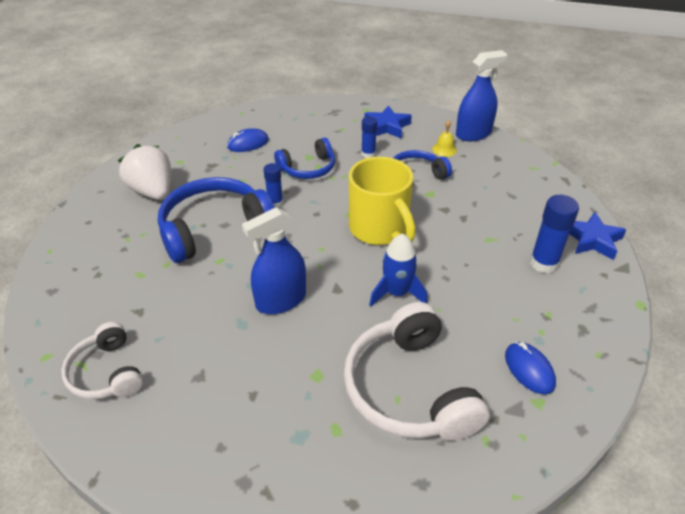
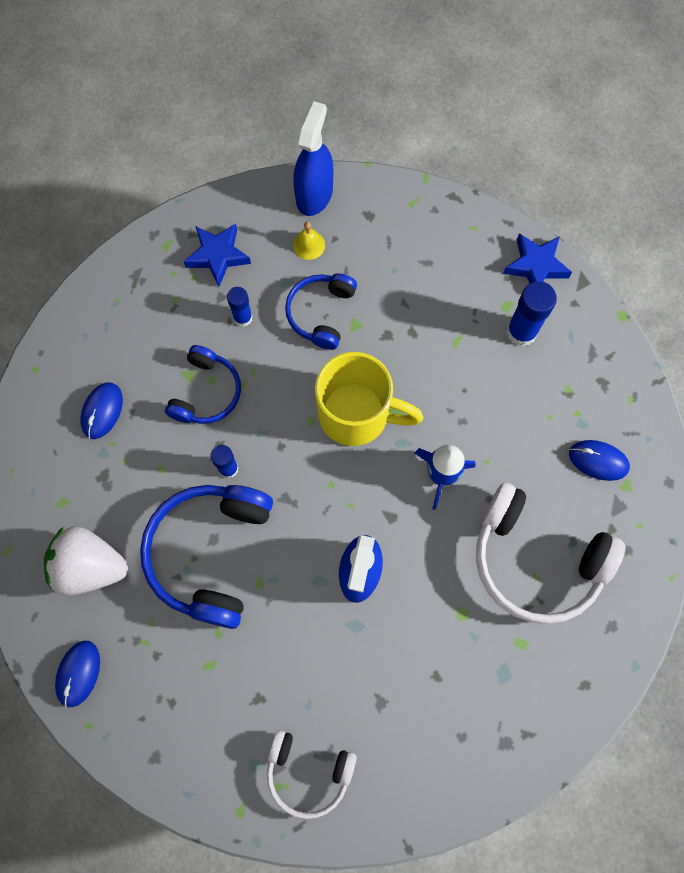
camera: 45 degrees left, 30 degrees up
none -> blue mouse [55,641,100,708]

